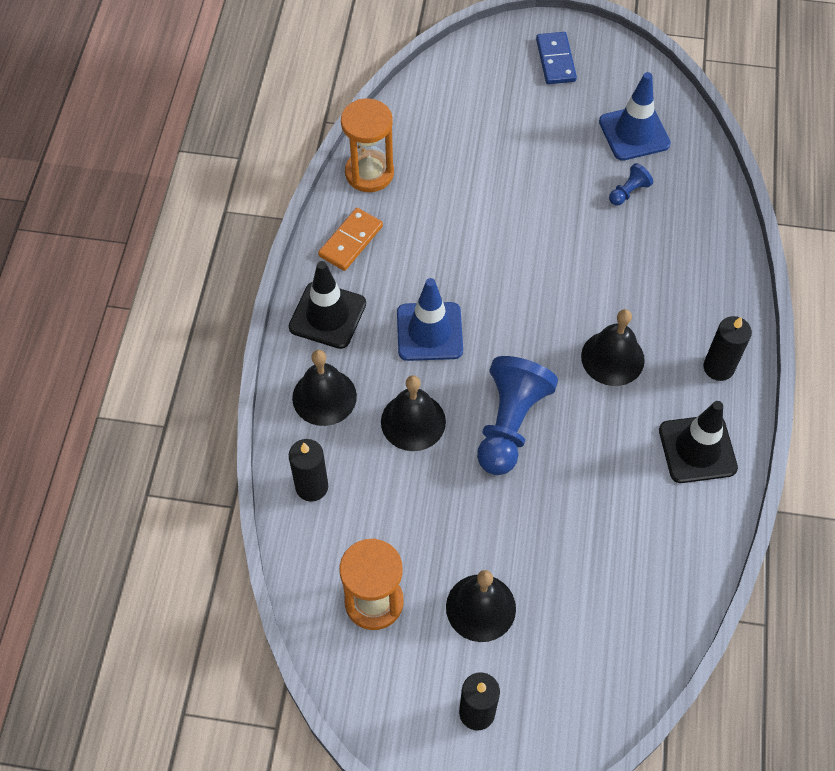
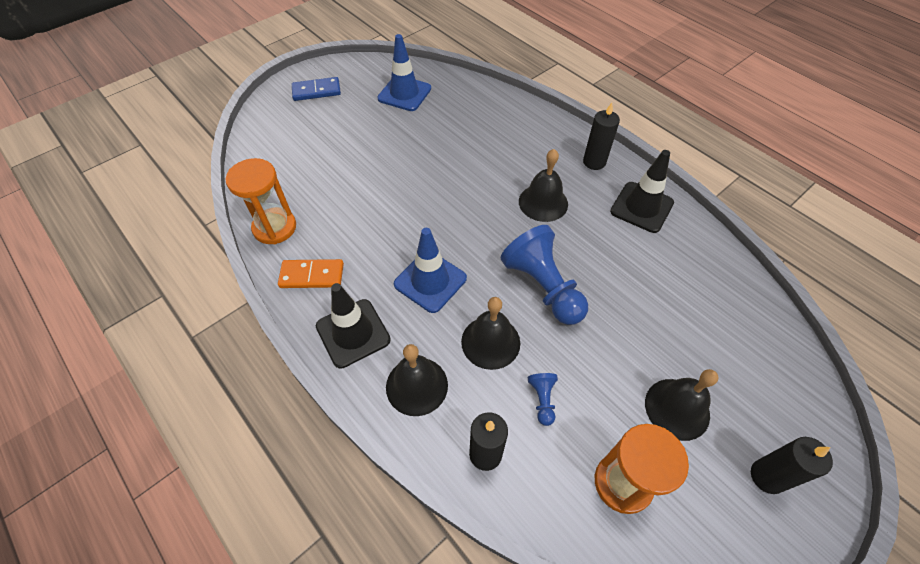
camera: 50 degrees left, 5 degrees down
orange domino [318,208,383,271] -> orange domino turned 75 degrees counterclockwise [278,259,344,288]
blue domino [536,32,577,84] -> blue domino turned 45 degrees counterclockwise [292,77,341,101]
blue pawn [609,163,653,205] -> blue pawn moved to [528,373,558,426]

